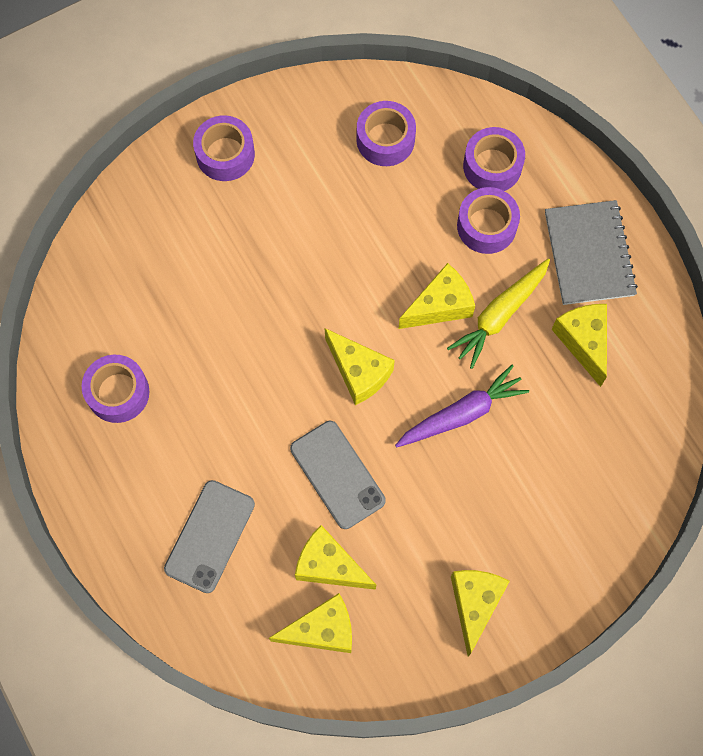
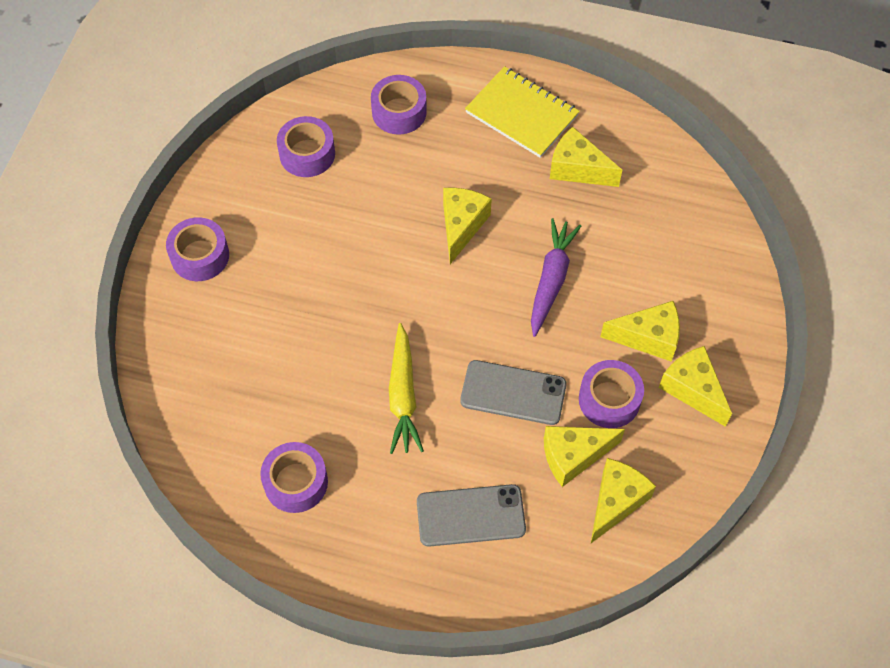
camera: 45 degrees left, 10 degrees down
grey phone [164,480,255,593] -> grey phone turned 75 degrees counterclockwise [417,484,526,547]
yellow cheese [325,328,395,405] -> yellow cheese moved to [600,301,680,362]
yellow carrot [447,258,550,369] -> yellow carrot moved to [389,323,424,454]
purple tape [457,187,520,254] -> purple tape moved to [579,360,644,428]
grey notebook [545,200,638,305] -> yellow notebook [465,66,580,158]

